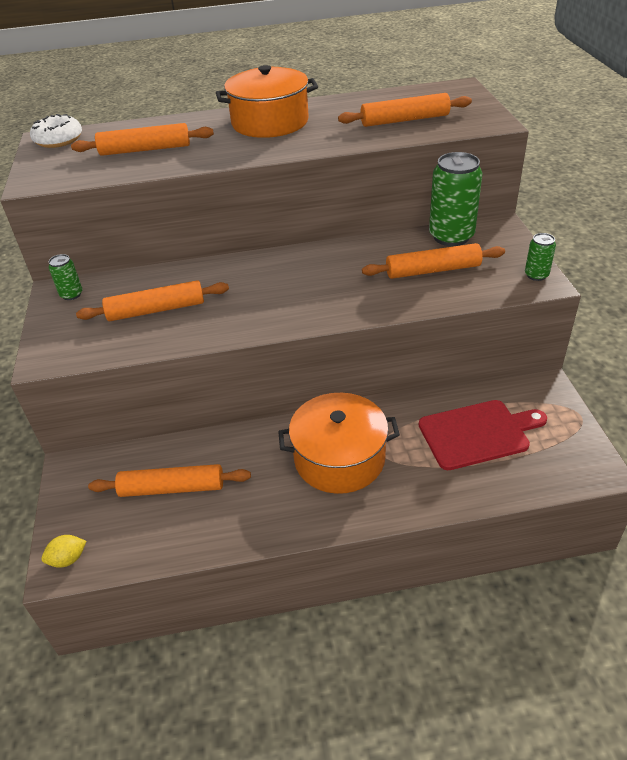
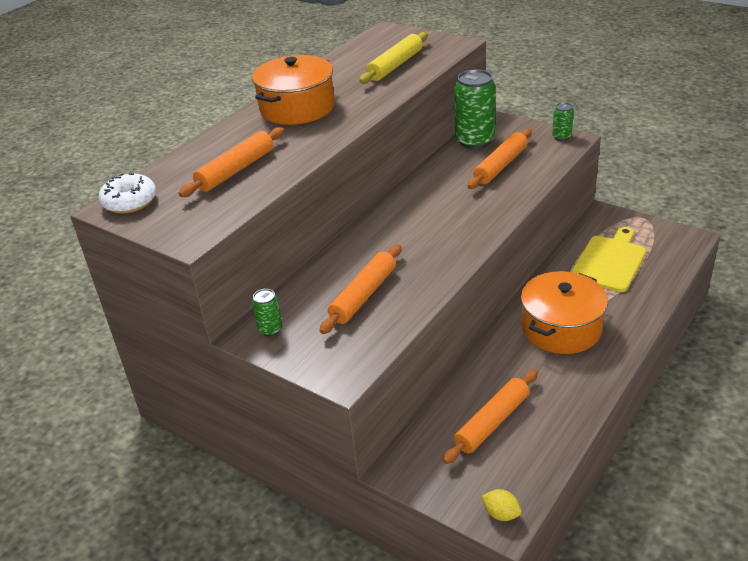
camera: 45 degrees left, 5 degrees down
yellow lemon [41,535,86,568] -> yellow lemon turned 75 degrees counterclockwise [481,489,522,521]
orange rolling pin [338,93,472,127] -> yellow rolling pin [359,32,428,84]
red cutting board [419,400,547,470] -> yellow cutting board [571,227,646,292]

